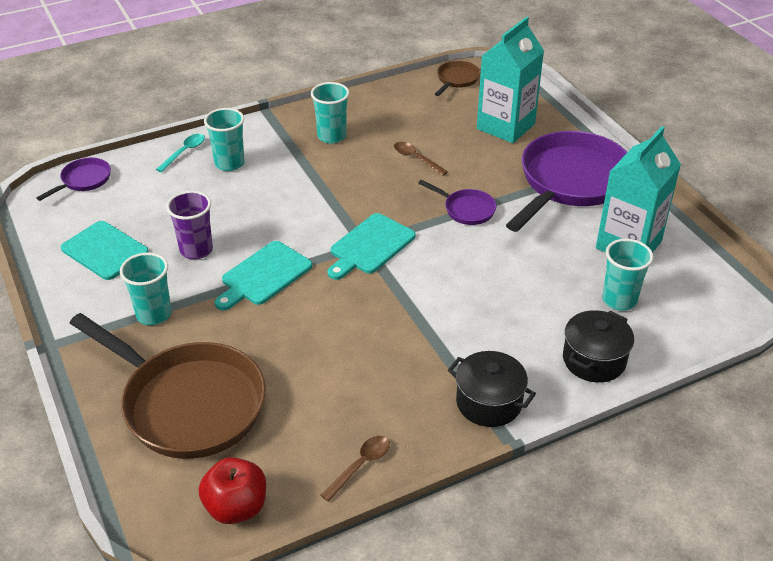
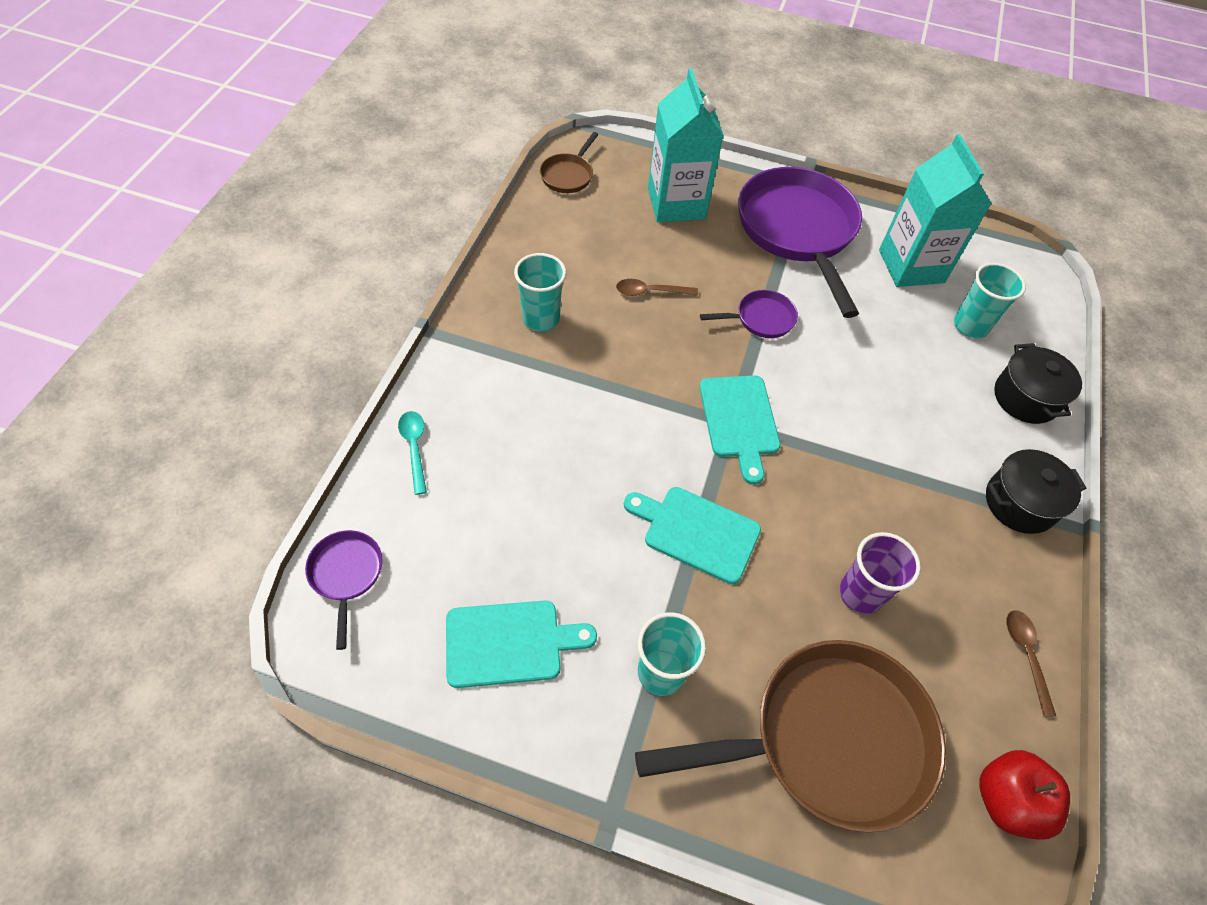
camera: 50 degrees left, 15 degrees up
purple cup [166,191,213,259] -> purple cup moved to [839,532,921,614]
turquoise cup [204,108,245,171] -> none
turquoise cutting board [215,241,312,310] -> turquoise cutting board turned 120 degrees clockwise [624,487,761,584]
brown pan [435,61,481,96] -> brown pan turned 135 degrees counterclockwise [540,132,598,193]

